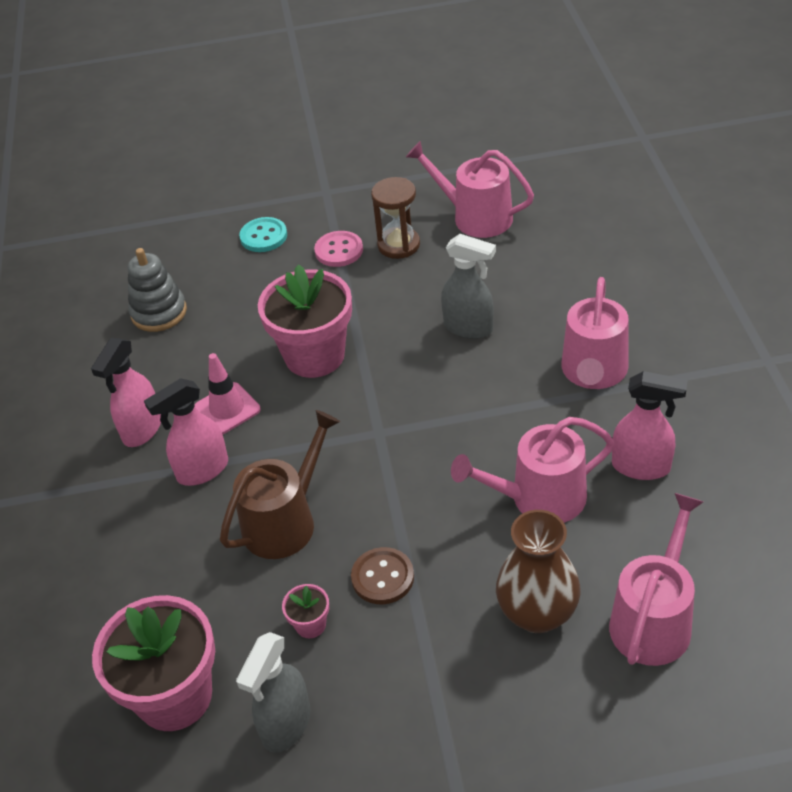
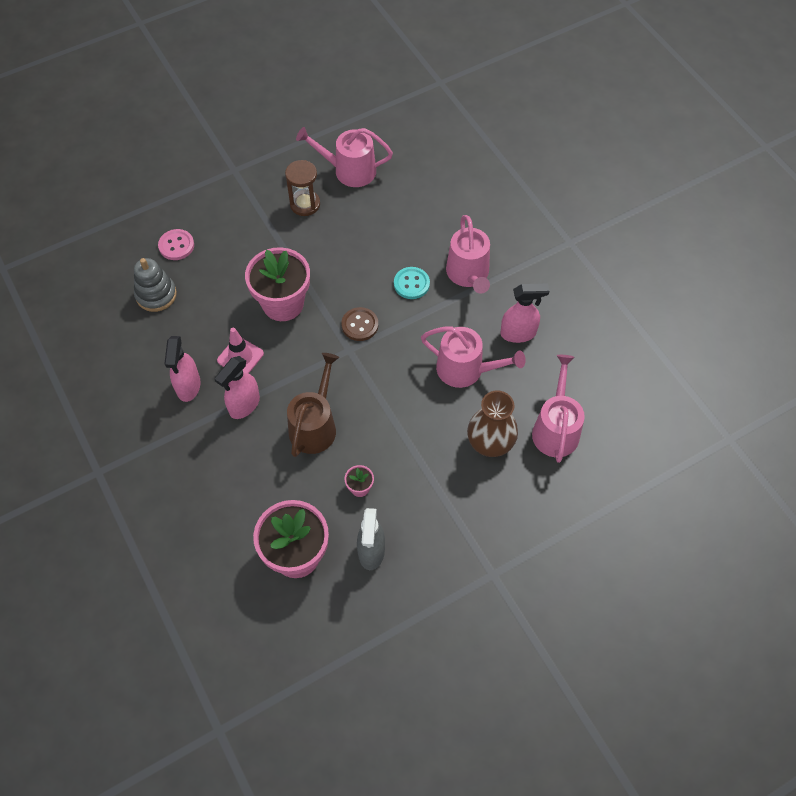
camera: 25 degrees left, 15 degrees up
turquoise button [239,217,287,252] -> turquoise button moved to [394,267,430,299]
pink button [314,231,363,267] -> pink button moved to [158,229,194,260]
brown button [351,547,414,604] -> brown button moved to [341,307,378,341]
grey spray bottle [441,234,496,339] -> none
pink watering can [451,417,614,523] -> pink watering can turned 120 degrees counterclockwise [421,327,526,388]

